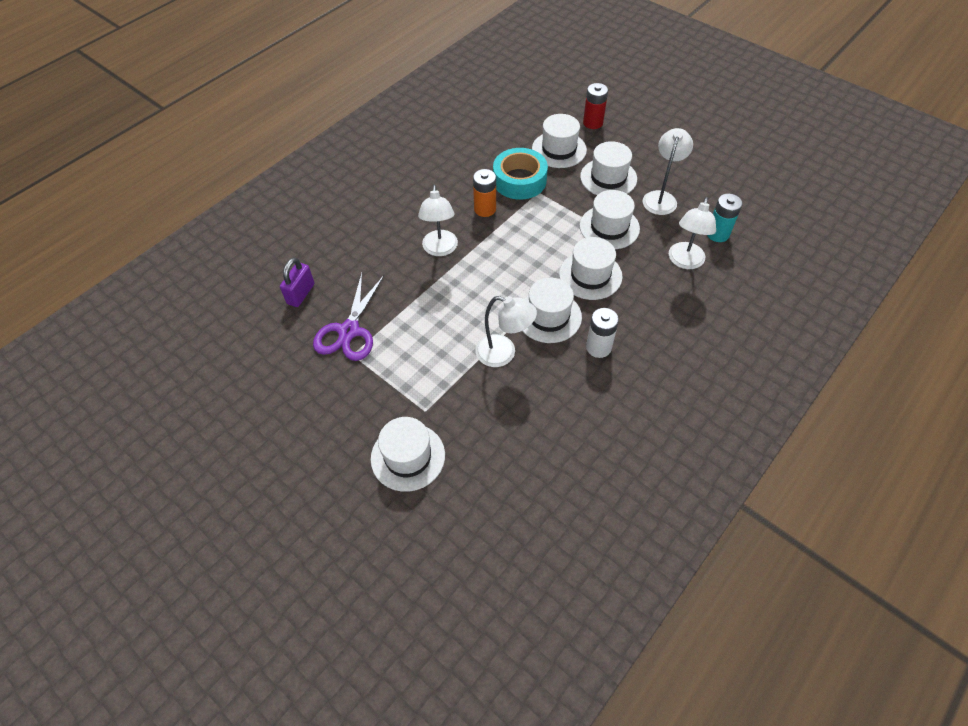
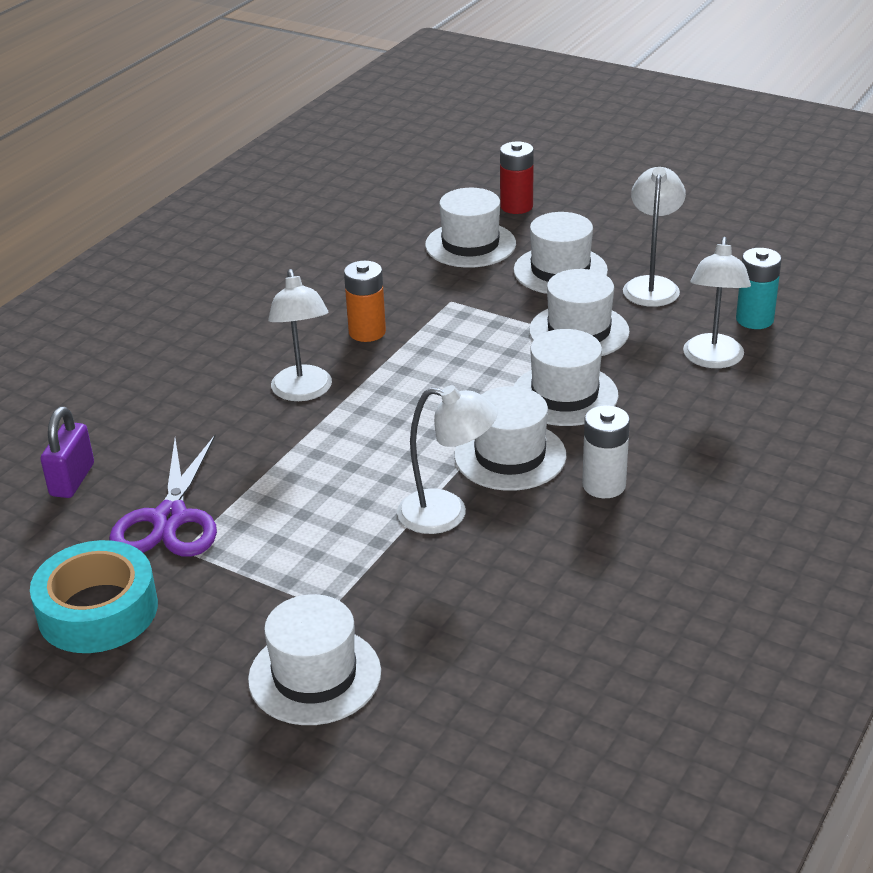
camera: 10 degrees left, 20 degrees down
turquoise tape [493,148,548,200] -> turquoise tape moved to [30,540,158,653]

